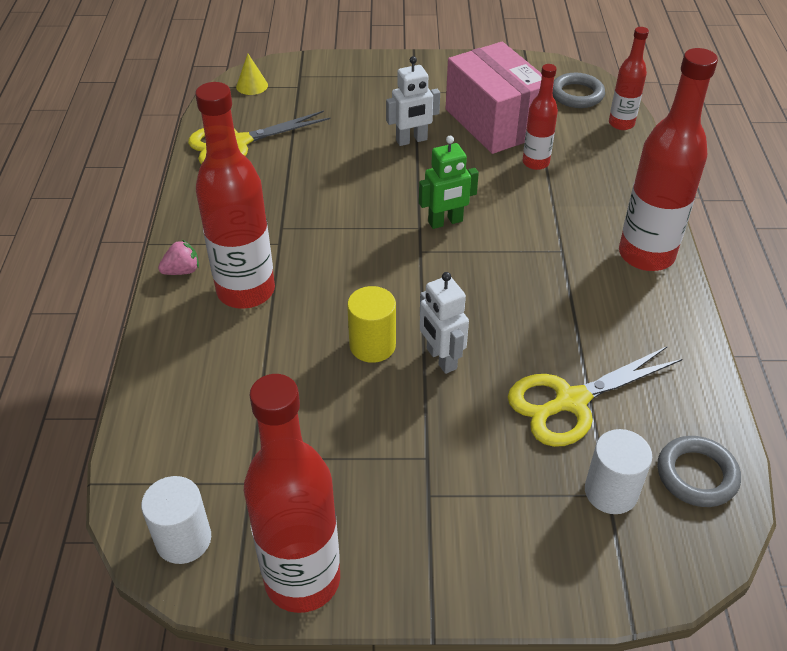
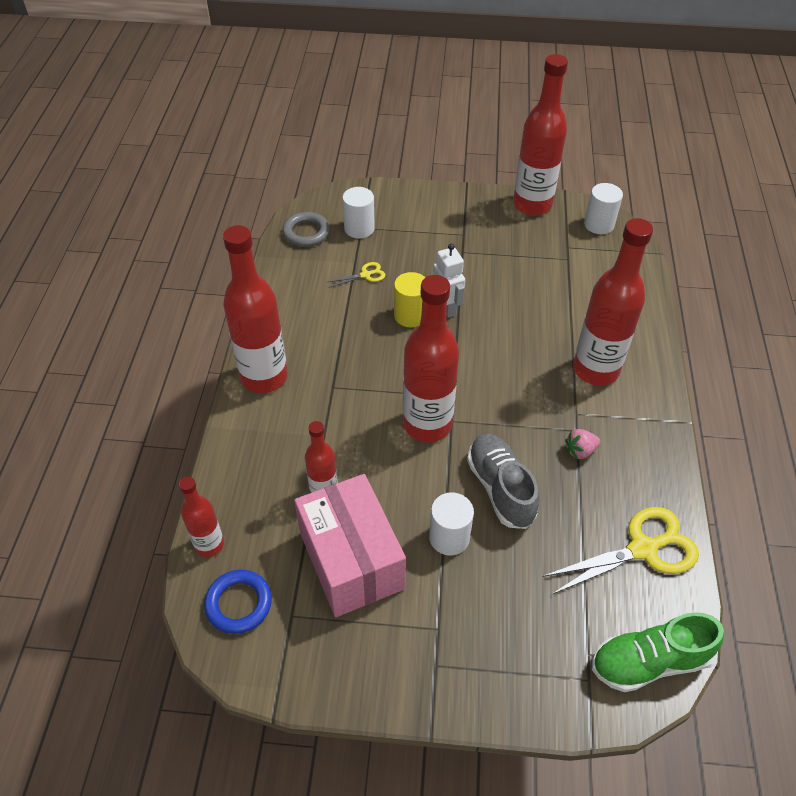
camera: 175 degrees left, 5 degrees up
pink strawberry [158,240,199,275] -> pink strawberry moved to [565,429,600,460]
yellow cone [236,54,268,95] -> green shoe [592,612,724,692]
yellow cylinder [347,286,396,363] -> yellow cylinder moved to [394,272,425,327]
white robot [386,56,440,146] -> white cylinder [429,492,474,556]
green robot [419,136,479,229] -> red bottle [403,275,459,442]
yellow scissors [508,346,682,447] -> yellow scissors [328,262,385,288], size x0.47
grey ring [553,73,605,108] -> blue ring [204,570,272,634]
none -> grey shoe [467,434,539,529]

